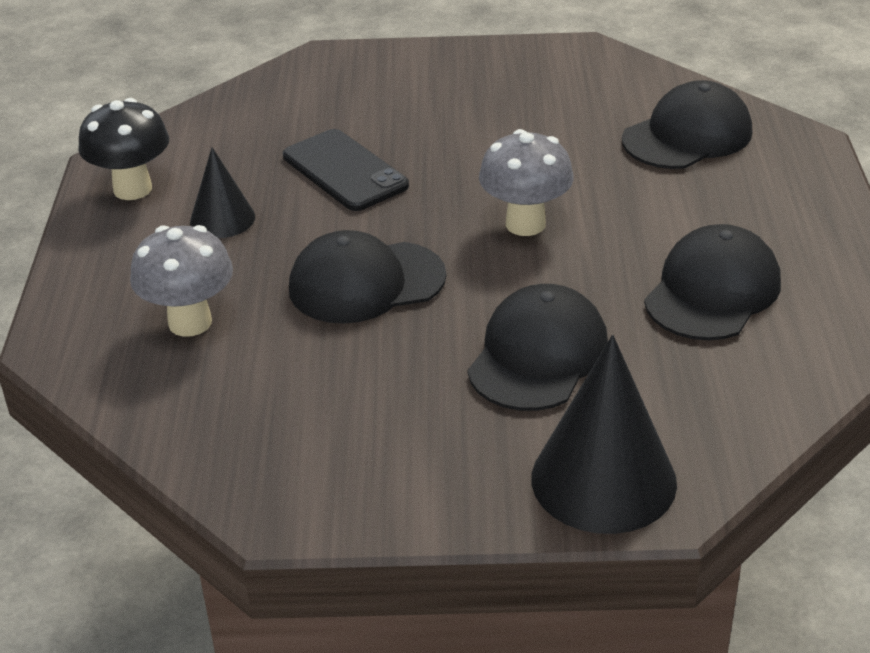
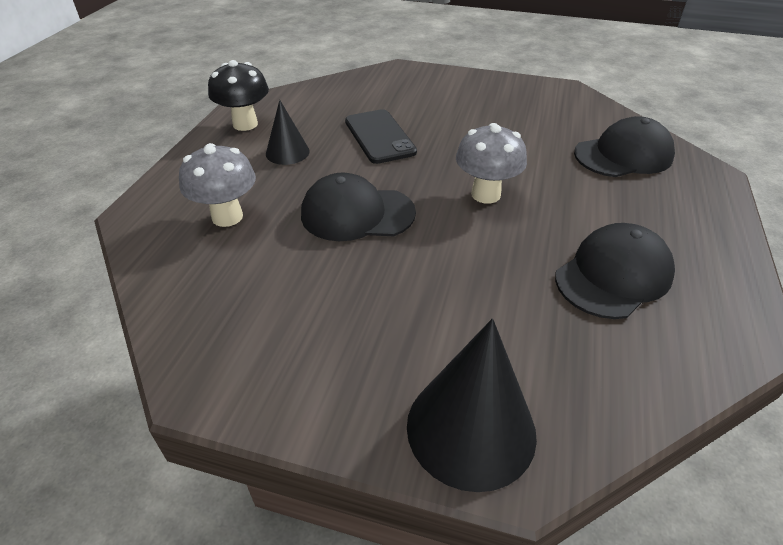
camera: 15 degrees right, 5 degrees up
black cap [468,284,608,411] -> none

